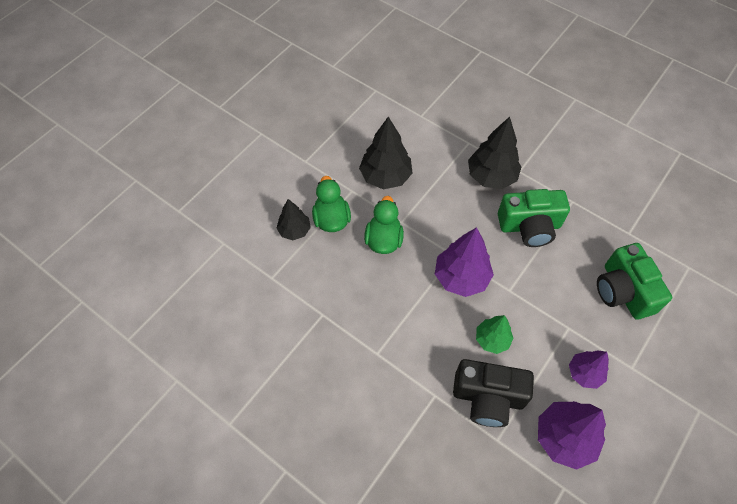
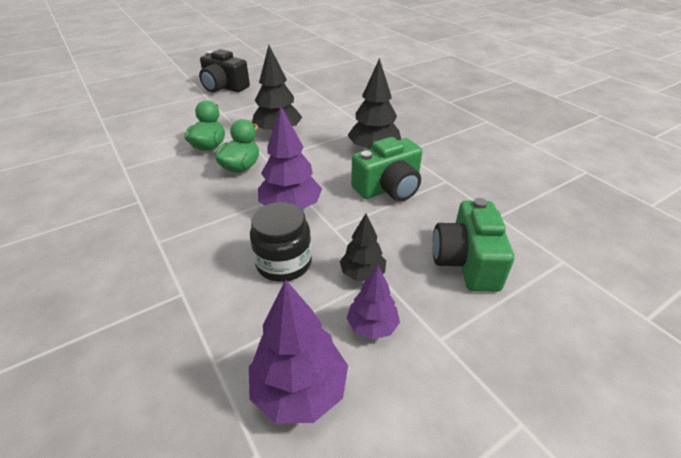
camera: 20 degrees right, 20 degrees down
black tree [276,199,311,240] -> black tree moved to [340,214,386,281]
black camera [453,359,534,427] -> black camera moved to [199,49,250,93]
green tree [476,315,513,354] -> black jar [250,202,312,282]
green camera [498,189,570,247] -> green camera turned 45 degrees counterclockwise [351,137,422,201]

